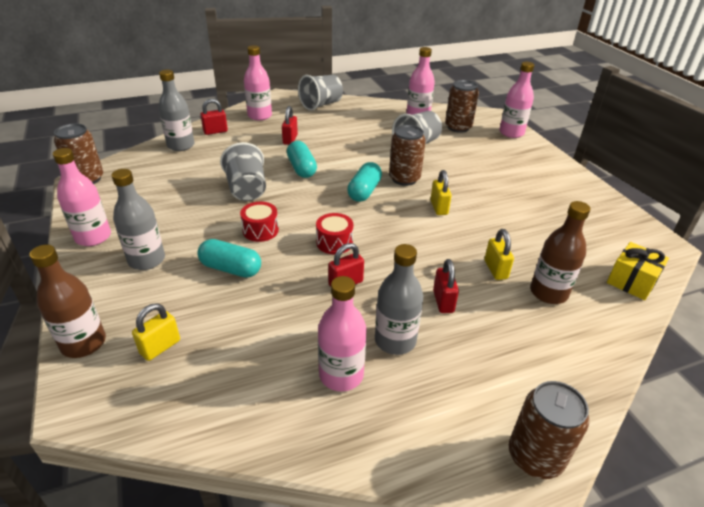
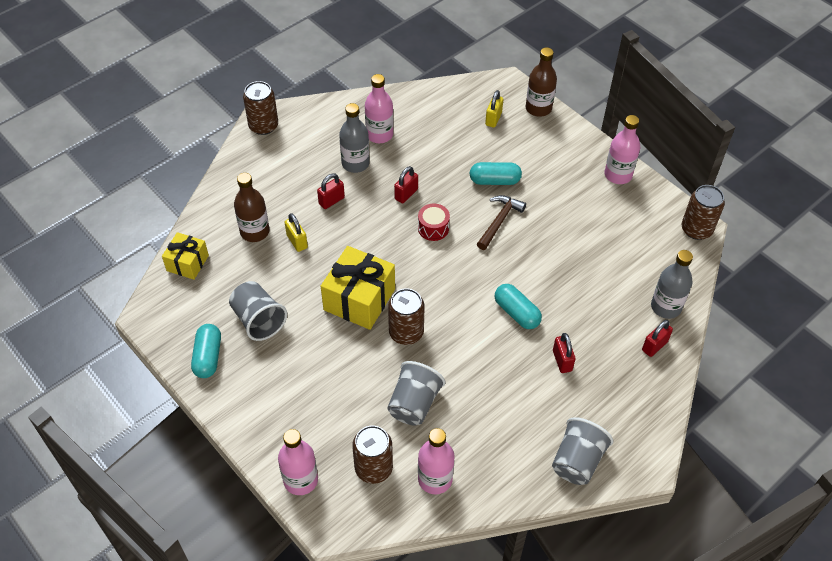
camera: 160 degrees right, 15 degrees up
grey bottle [112,169,165,270] -> none
grey cup [220,142,266,201] -> grey cup moved to [229,281,287,341]
red drum [240,202,279,242] -> brown hammer [477,195,526,250]
pink bottle [244,45,272,121] -> none
turquoise capsule [347,162,382,202] -> turquoise capsule moved to [191,324,221,378]
yellow padlock [430,170,452,215] -> yellow gift [321,246,395,330]
red padlock [433,259,459,313] -> red padlock turned 75 degrees clockwise [317,173,345,209]

